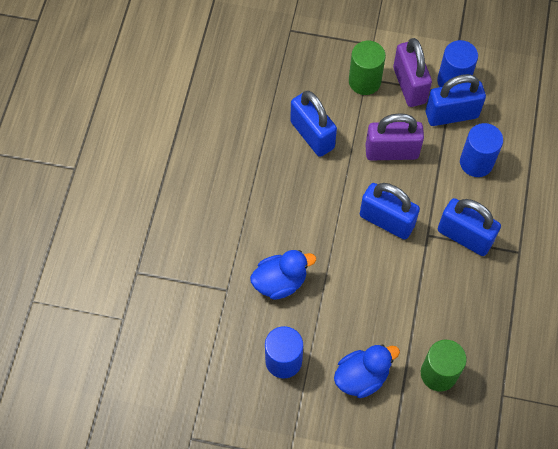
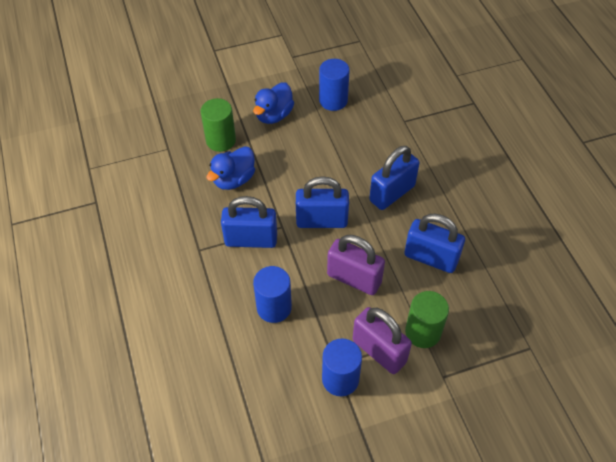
camera: 150 degrees right, 10 degrees down
blue duck [250,250,316,300] -> blue duck moved to [207,146,255,190]
purple padlock [365,113,424,160] -> purple padlock turned 60 degrees clockwise [327,235,385,295]
blue padlock [426,74,486,126] -> blue padlock moved to [369,146,419,210]

